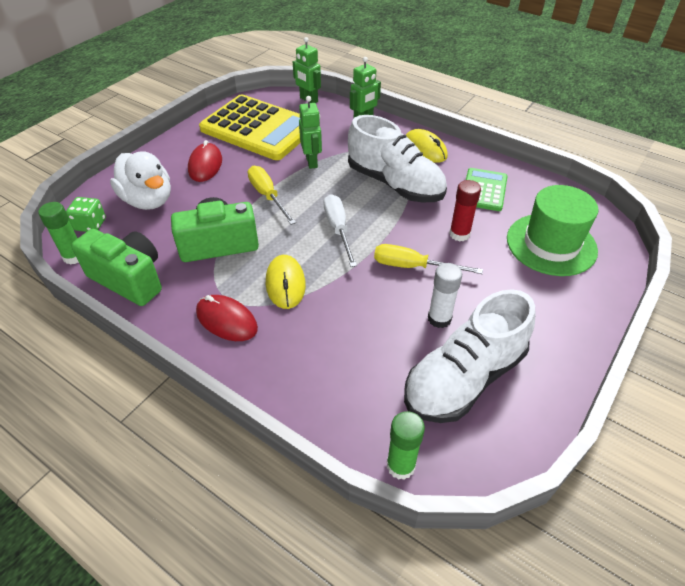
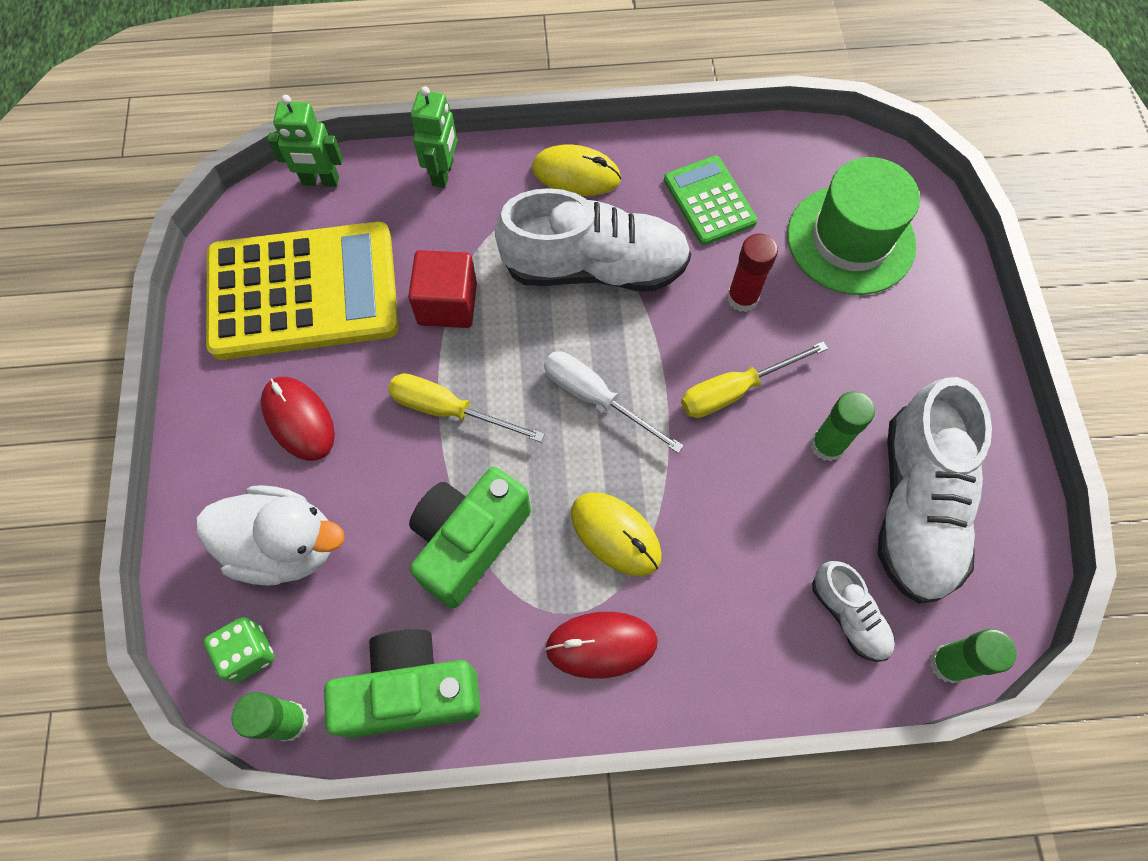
camera: 40 degrees left, 20 degrees up
green robot [299,96,322,169] -> red cube [408,250,477,328]
white glue stick [428,263,462,328] -> green glue stick [811,391,875,462]
none -> white shoe [812,561,895,662]

